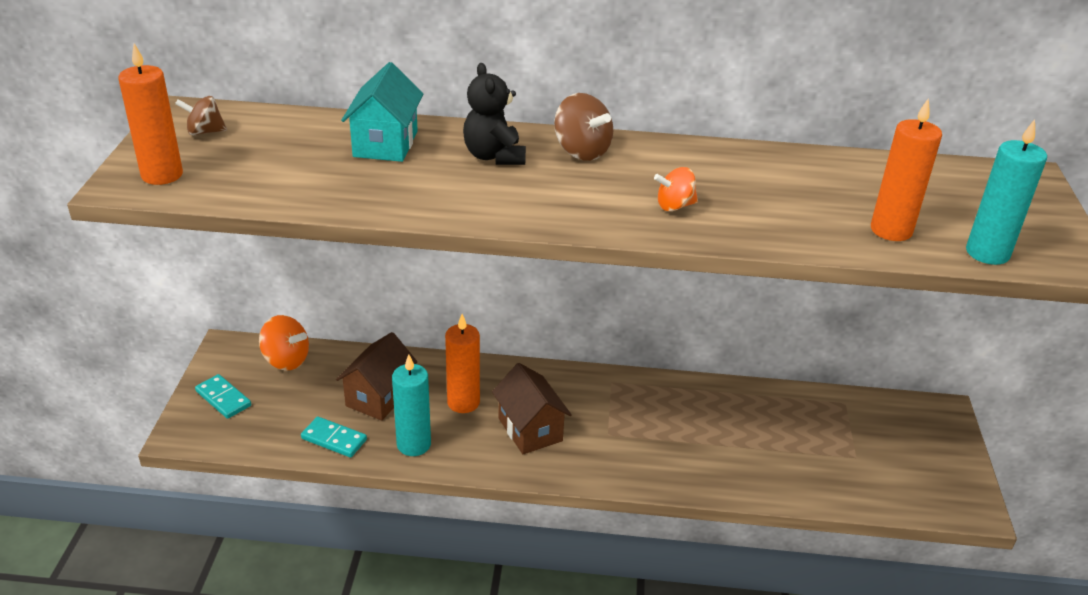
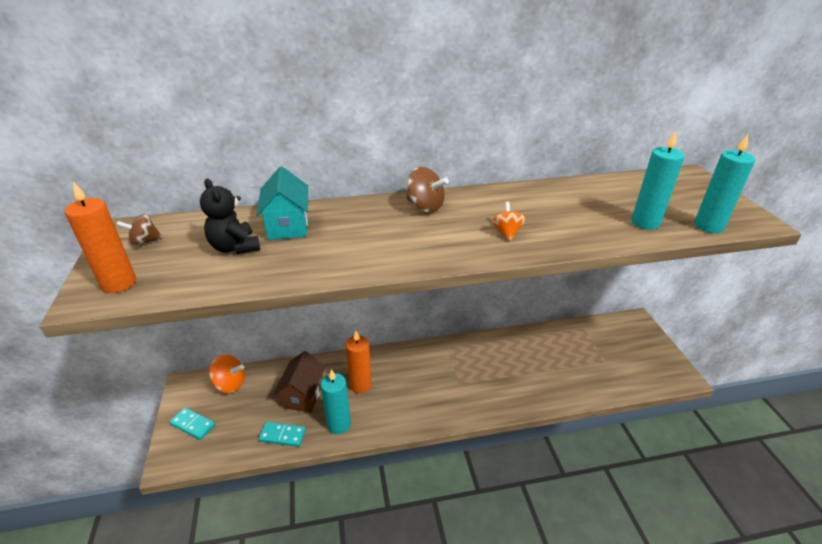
camera: 15 degrees left, 0 degrees up
black teddy bear [463,63,526,165] -> black teddy bear moved to [200,179,260,254]
brown house [492,363,572,454] -> none
orange spinning top [654,167,698,211] -> orange spinning top turned 120 degrees clockwise [492,202,526,241]
orange candle [871,98,942,241] -> turquoise candle [631,131,685,230]

